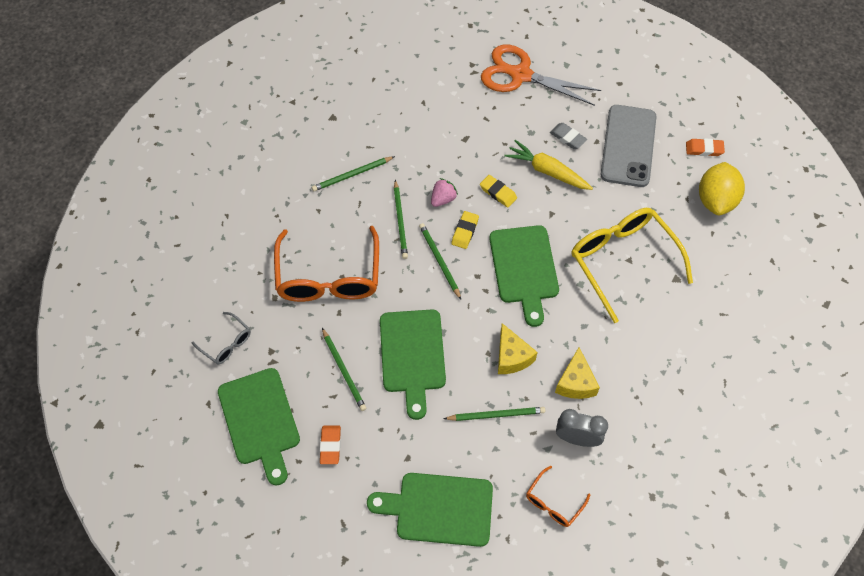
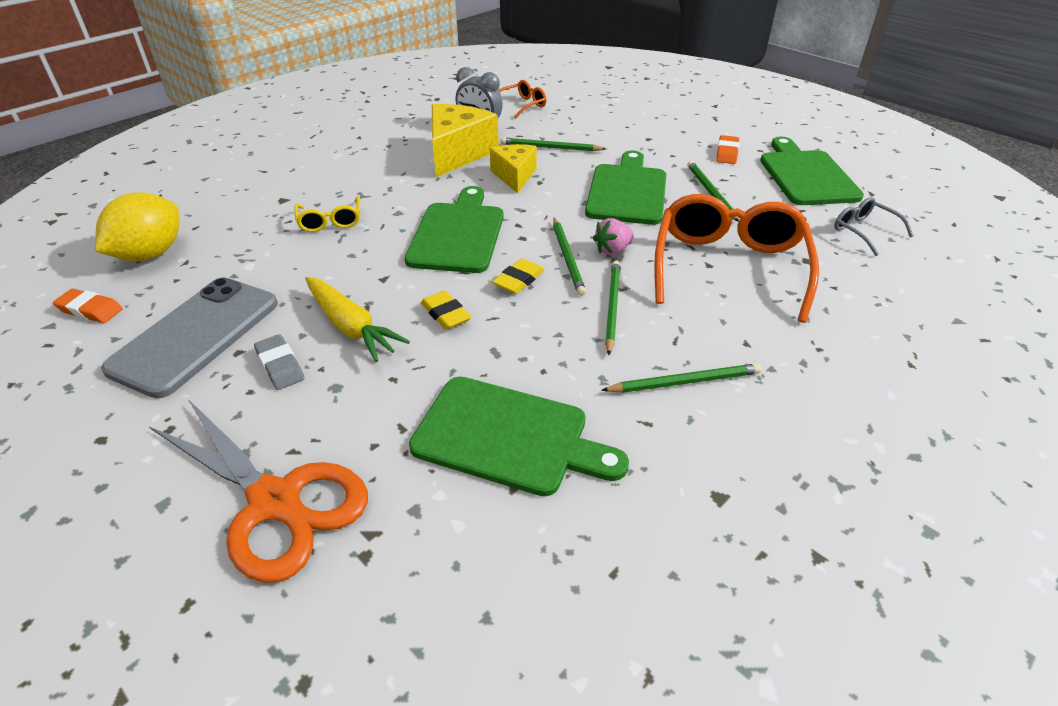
camera: 165 degrees left, 20 degrees down
green cutting board [367,473,493,547] -> green cutting board moved to [409,376,629,496]
pink strawberry [431,178,458,207] -> pink strawberry moved to [593,218,634,255]
yellow cheese [555,347,600,399] -> yellow cheese [432,104,499,177], size x1.59
yellow glasses [571,208,693,323] -> yellow glasses [294,196,360,232], size x0.47

